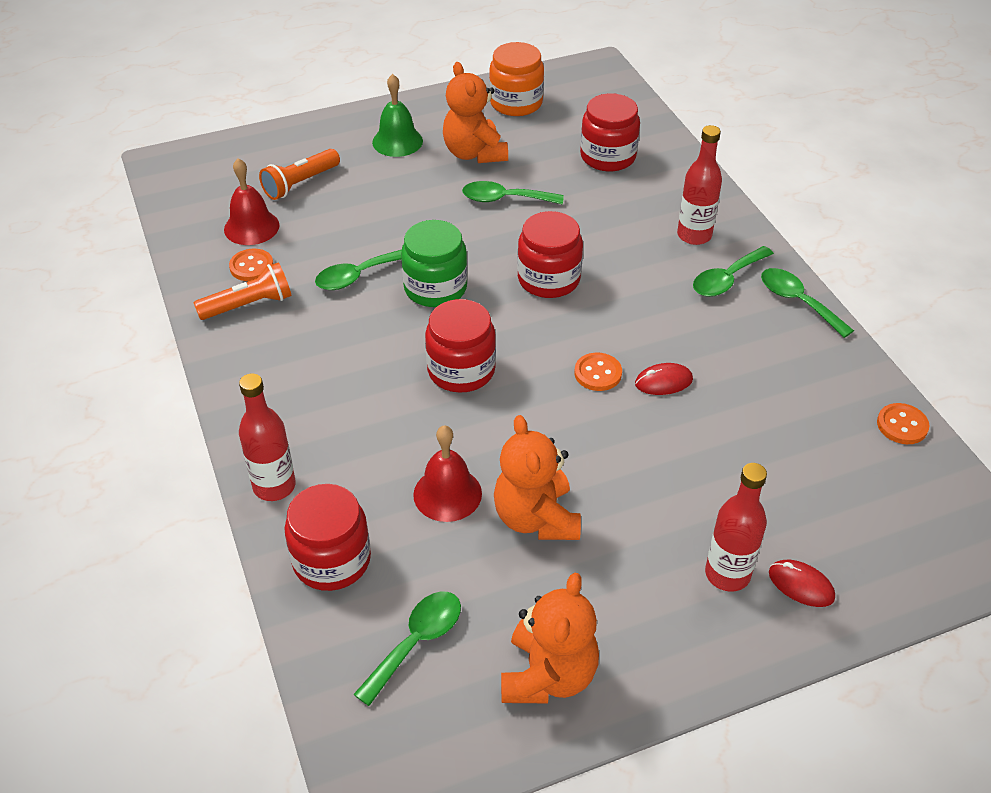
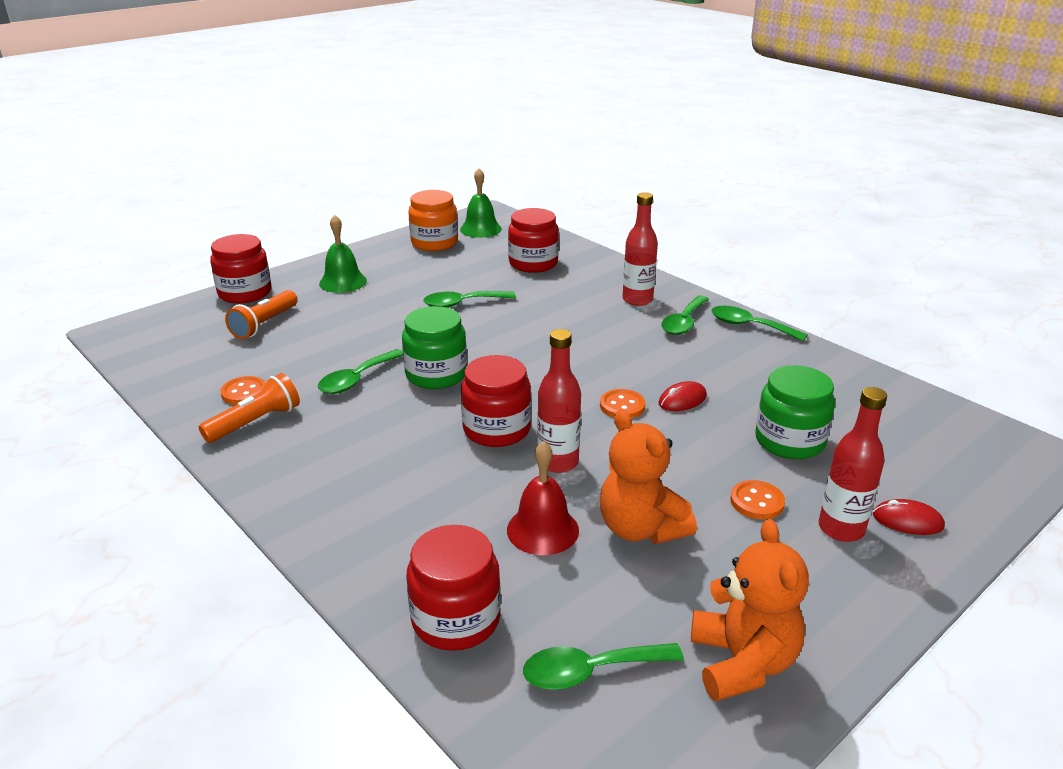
camera: 20 degrees left, 15 degrees down
red bell [224,158,280,245] -> none
red bottle [239,373,296,501] -> red bottle moved to [537,329,581,473]
green spoon [353,591,461,706] -> green spoon turned 120 degrees counterclockwise [523,643,684,690]
orange teddy bear [443,62,508,163] -> none
red jar [517,211,583,298] -> red jar moved to [210,234,272,303]
orange button [877,403,929,444] -> orange button moved to [730,480,785,519]
none -> green bell [460,168,502,238]
none -> green jar [756,365,835,459]

